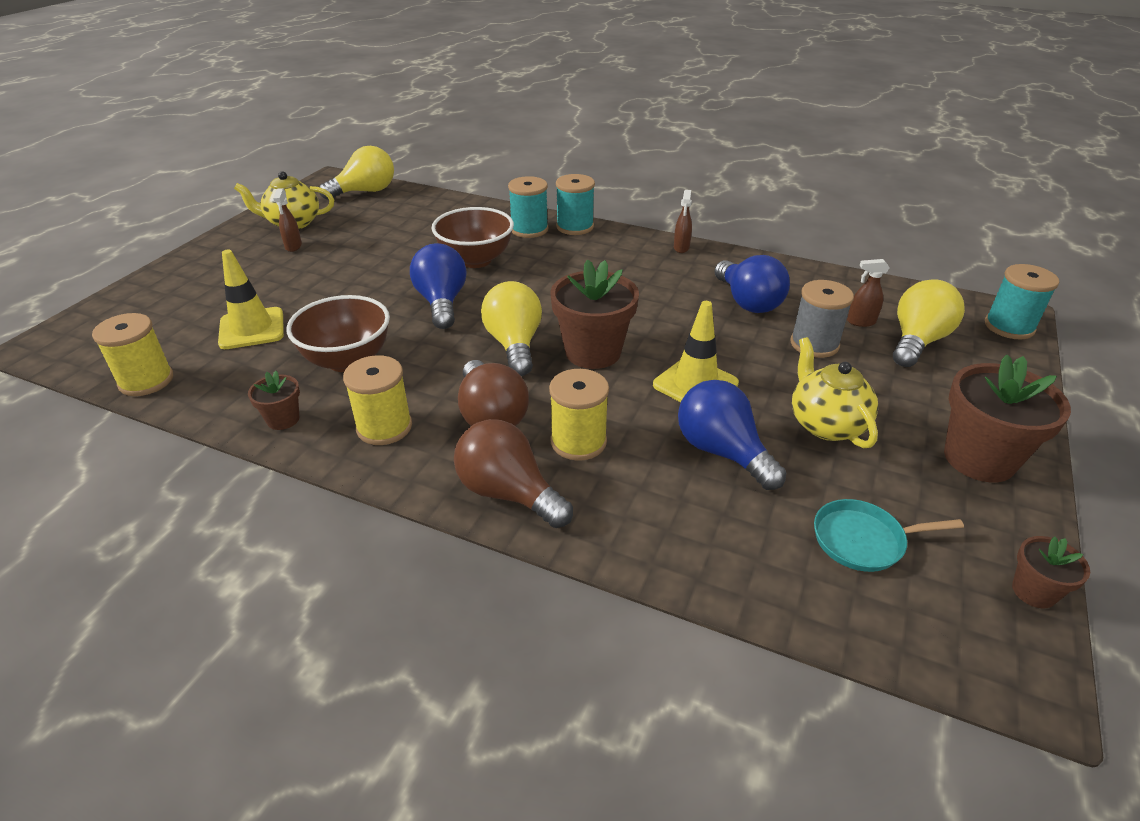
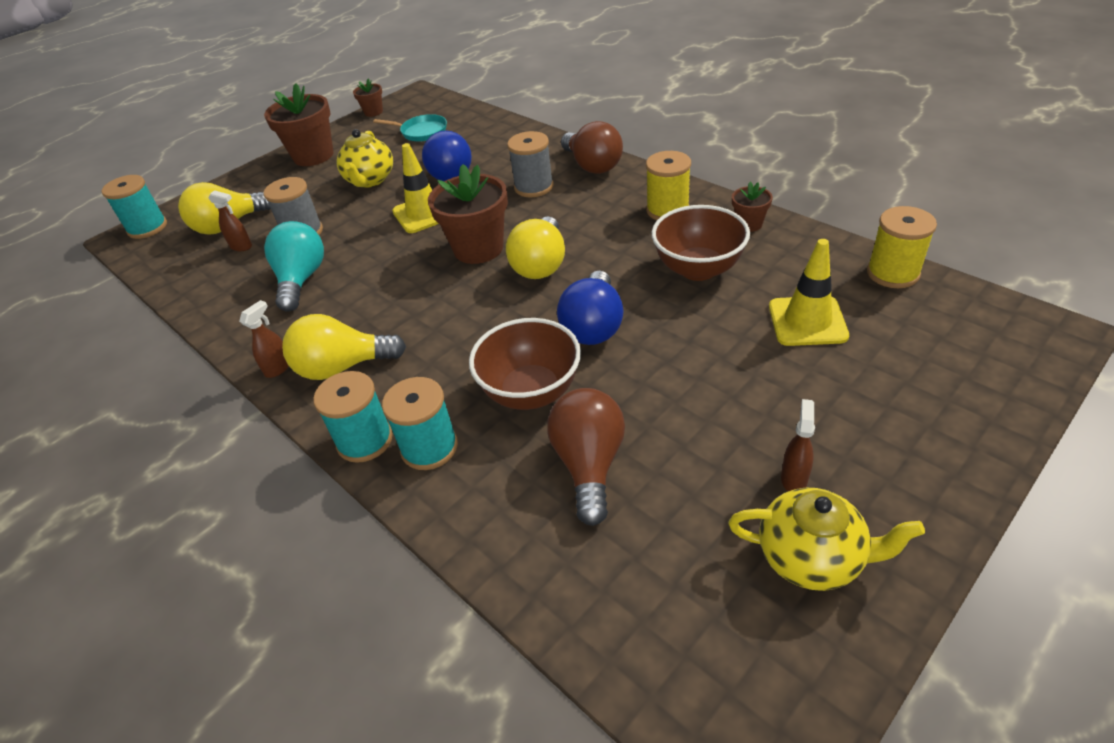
camera: 155 degrees left, 5 degrees up
yellow light bulb [319,146,394,200] -> yellow light bulb moved to [282,314,406,380]
brown light bulb [458,360,529,426] -> brown light bulb moved to [547,388,625,526]
yellow spool [549,369,609,461] -> grey spool [507,131,553,197]
blue light bulb [714,255,790,313] -> turquoise light bulb [264,221,324,312]

